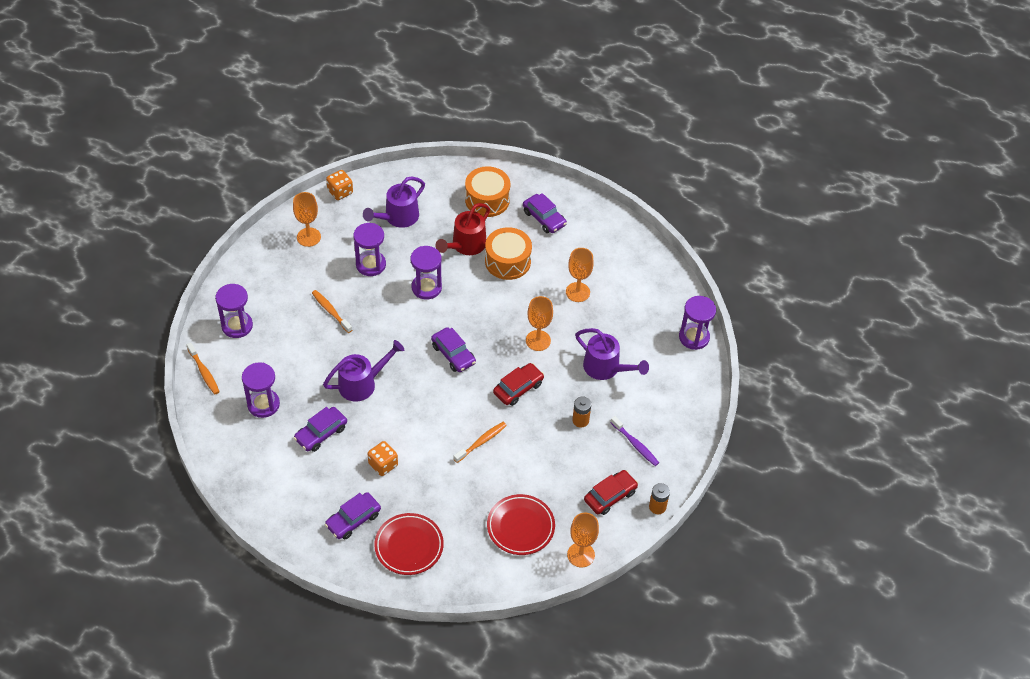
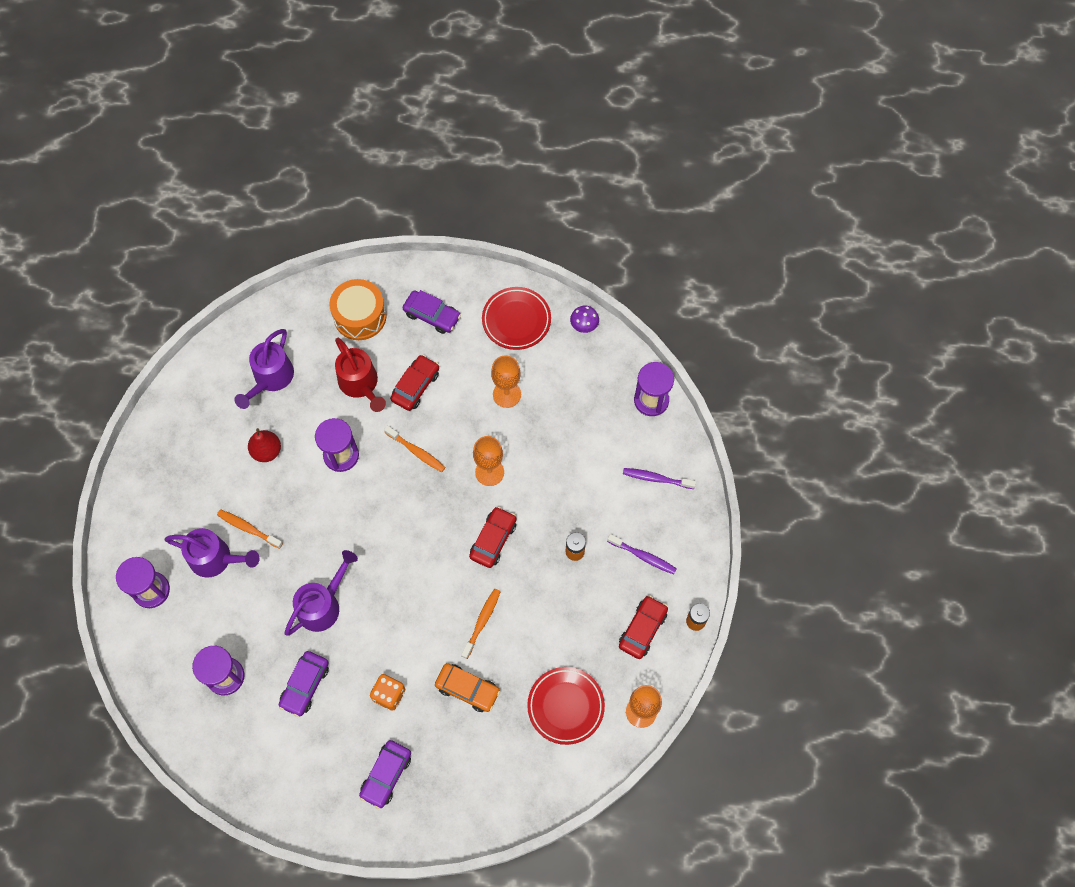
camera: 20 degrees left, 15 degrees up
orange toothbrush [187,343,220,394] -> orange toothbrush moved to [384,425,446,472]
orange goblet [293,192,321,247] -> none
orange dice [326,170,353,200] -> none
purple hourglass [353,223,386,276] -> red pear [248,428,281,462]
red plate [374,513,444,575] -> red plate moved to [482,287,551,350]
purple car [431,327,476,372] -> none
red watering can [435,203,490,255] -> red watering can turned 45 degrees counterclockwise [335,338,386,412]
orange drum [485,227,532,280] -> red car [390,355,439,411]
purple watering can [575,328,649,380] -> purple watering can moved to [164,528,259,578]
none -> orange car [435,663,500,712]
none -> purple mushroom [570,306,599,333]
none -> purple toothbrush [623,468,696,489]

